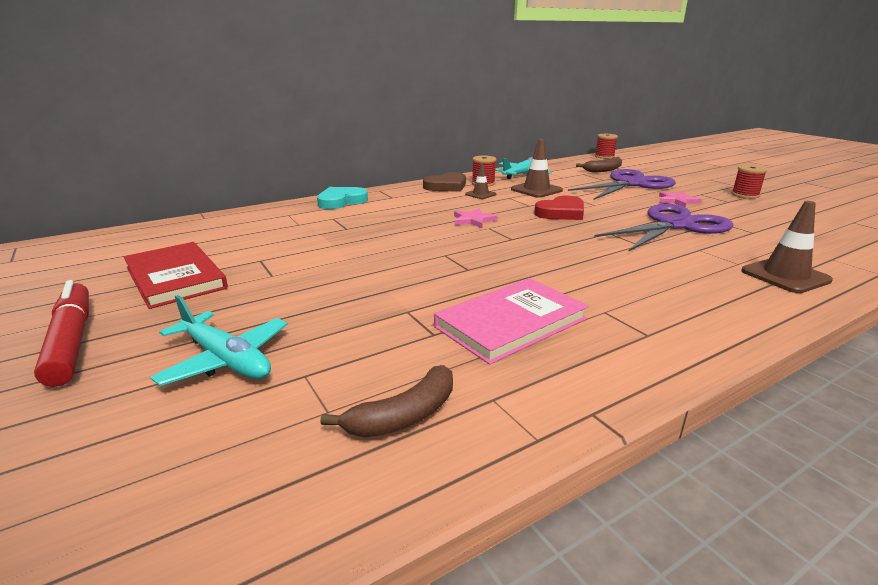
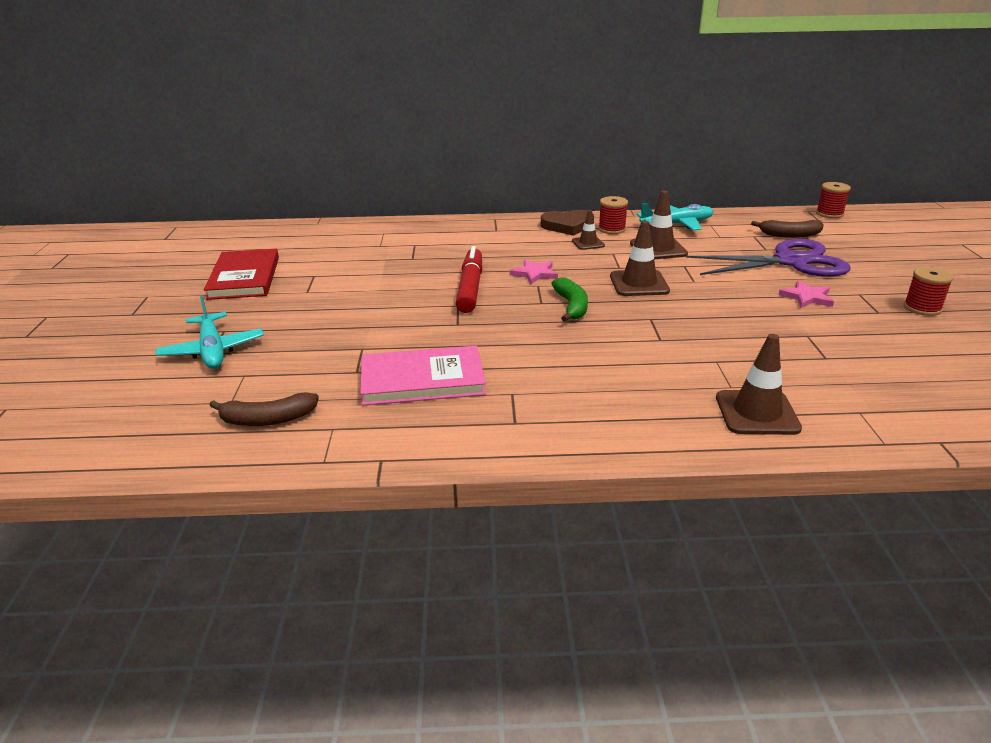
camera: 30 degrees right, 5 degrees up
red marker [34,280,89,387] -> red marker moved to [456,246,482,313]
turquoise heart [317,187,368,209] -> none
red heart [534,196,584,220] -> brown traffic cone [610,221,670,296]
purple scissors [594,204,734,252] -> none
none -> green banana [551,278,588,322]

